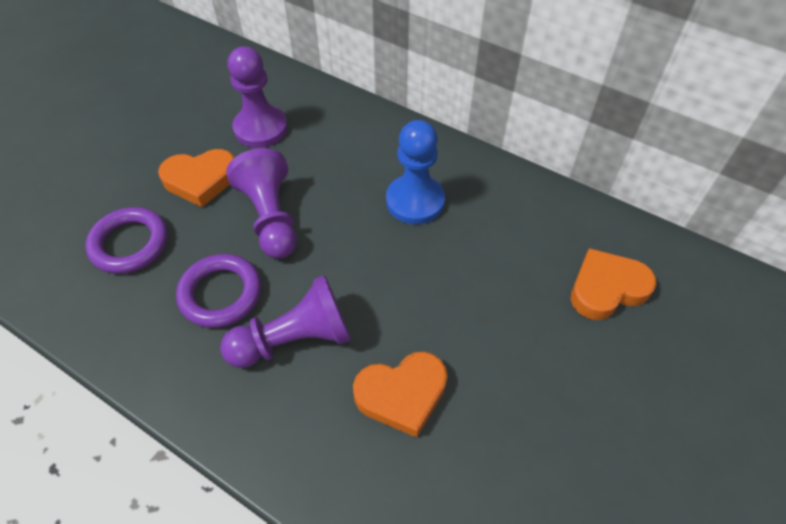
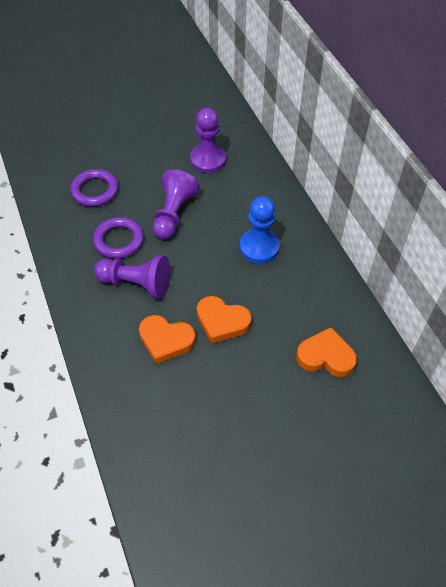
camera: 35 degrees right, 0 degrees up
orange heart [158,149,234,207] -> orange heart moved to [197,296,252,344]

